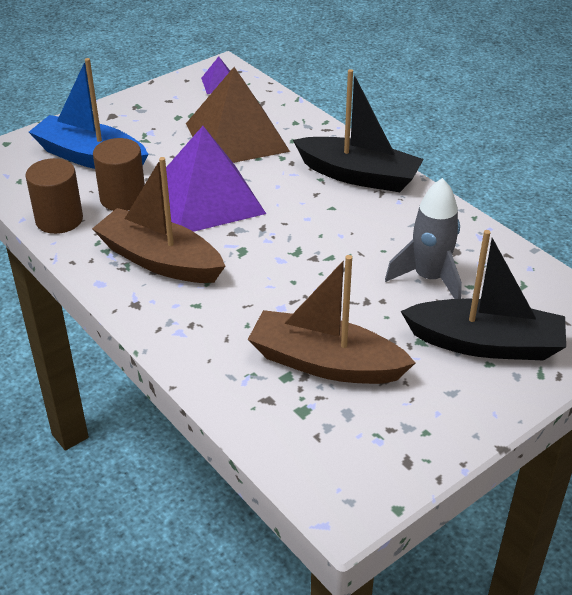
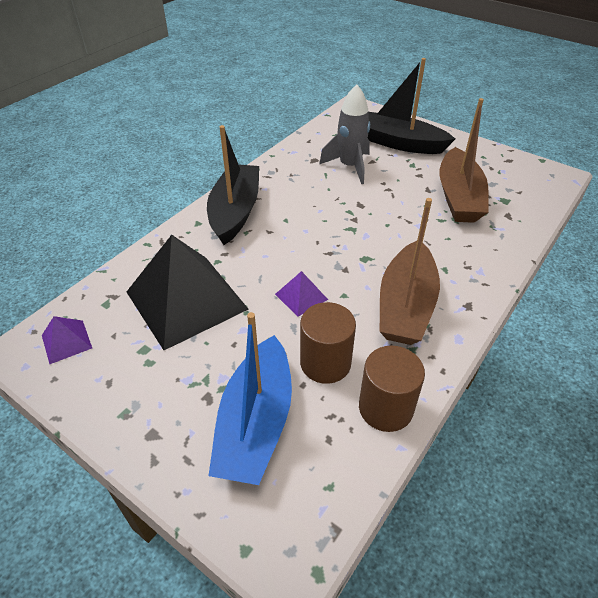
camera: 105 degrees left, 5 degrees up
purple pyramid [166,126,266,232] -> purple pyramid [275,271,328,317], size x0.42
brown pyramid [186,67,290,163] -> black pyramid [127,235,248,350]
black boat [401,230,566,361] -> black boat turned 60 degrees counterclockwise [368,58,455,154]

